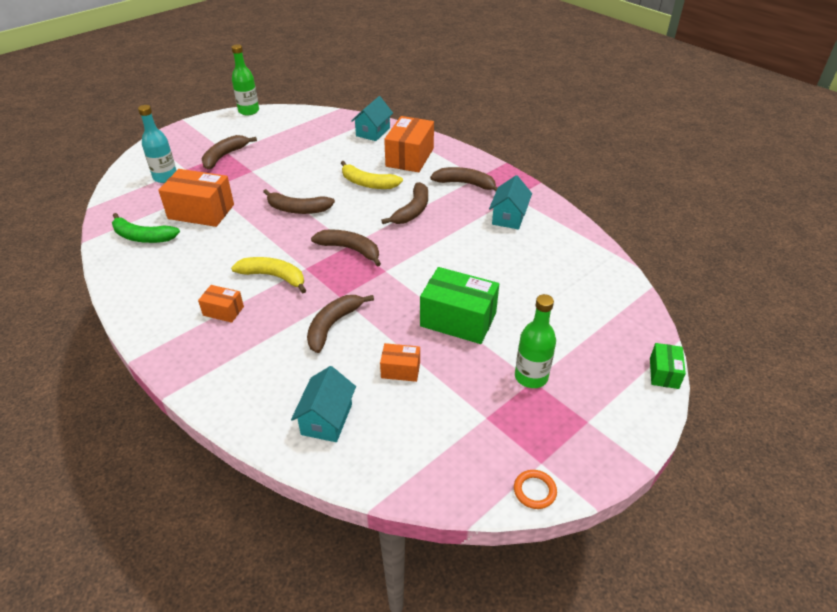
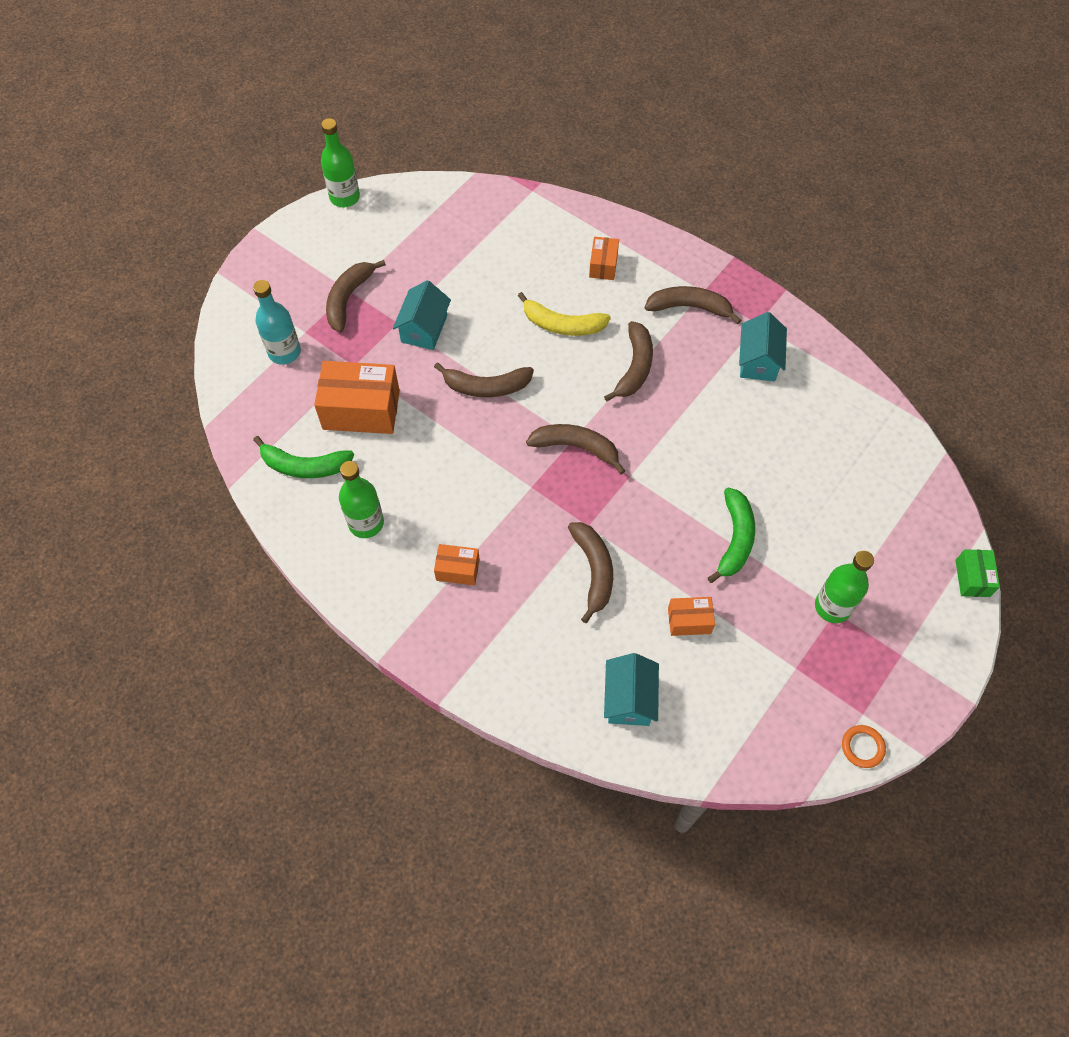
camera: 10 degrees left, 20 degrees up
yellow banana [231,257,306,294] -> none
brown banana [307,295,374,353] -> brown banana turned 150 degrees clockwise [568,522,613,623]
turquoise house [351,96,393,141] -> turquoise house moved to [393,280,451,350]
orange box [384,116,434,172] -> orange box [589,237,619,280], size x0.52
green box [420,267,499,344] -> green banana [708,488,755,583]
none -> green bottle [339,461,384,538]

